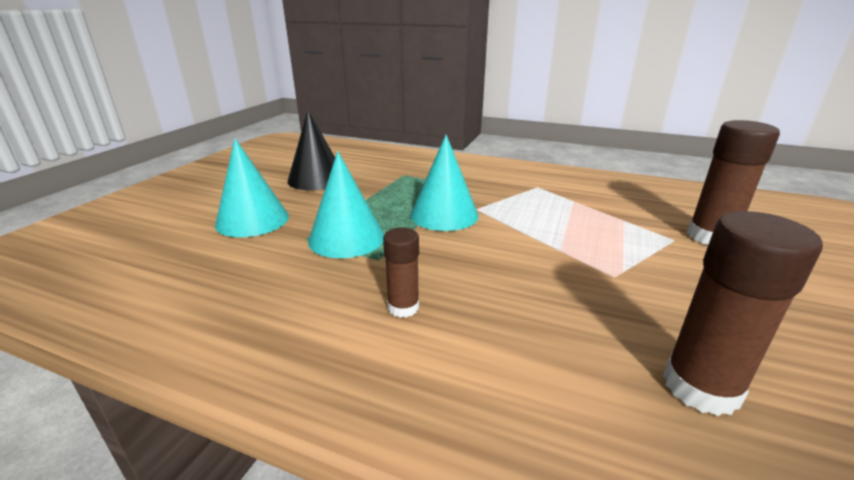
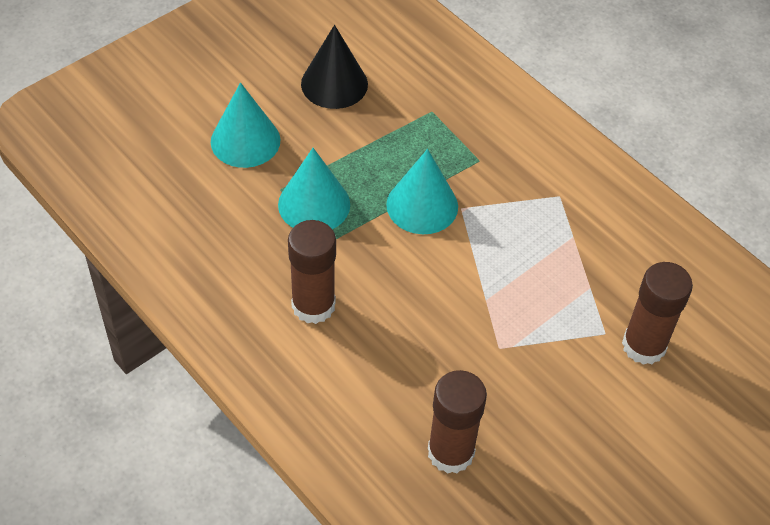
camera: 25 degrees right, 25 degrees up
brown glue stick [383,228,419,318] -> brown glue stick [288,220,336,324], size x1.74

